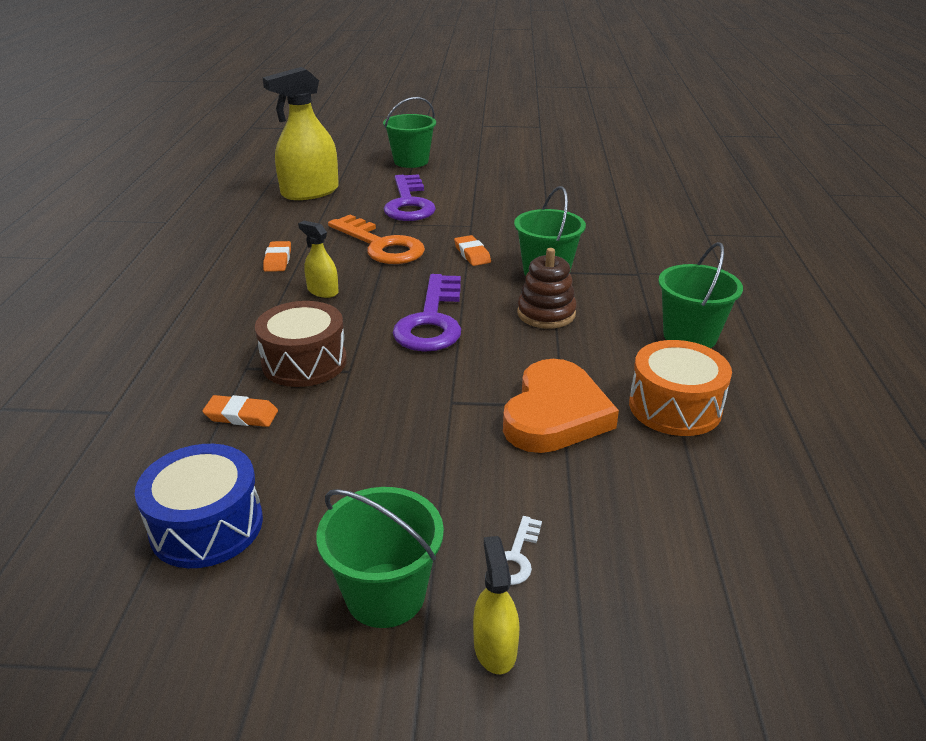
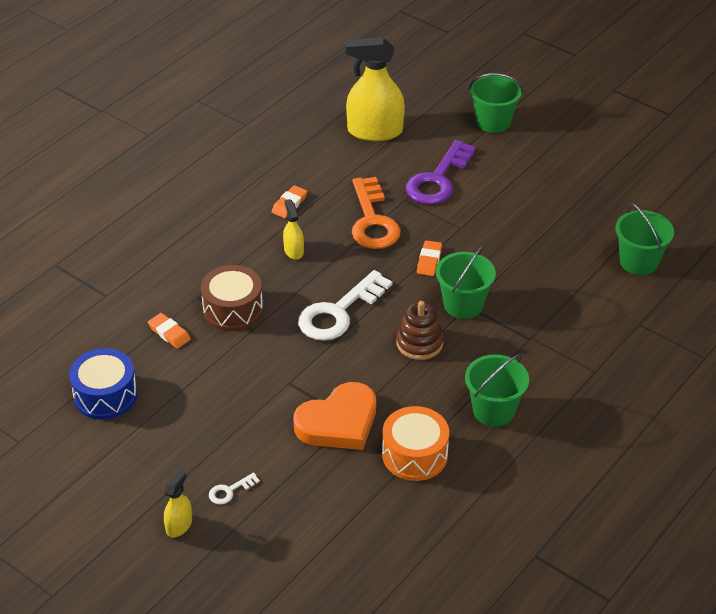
camera: 35 degrees right, 10 degrees up
green bucket [316,487,444,628] -> green bucket moved to [615,203,674,275]
purple key [393,274,461,352] -> white key [298,270,392,341]

